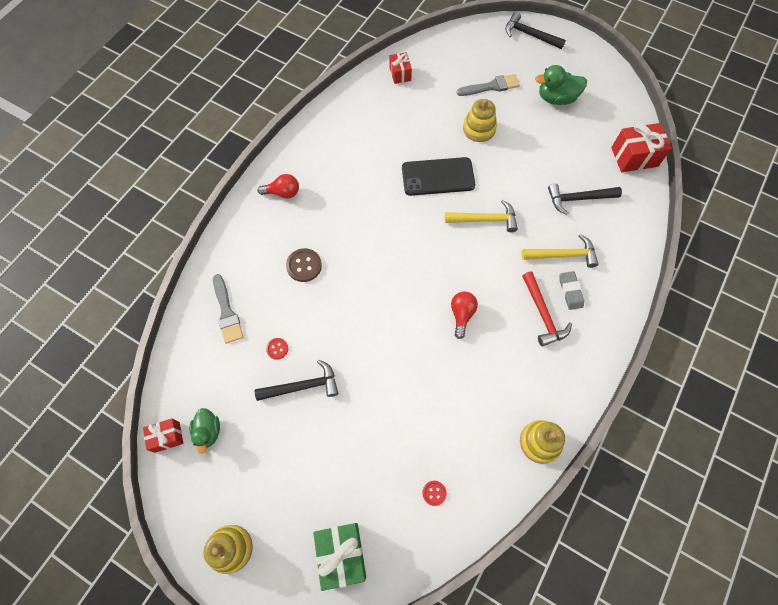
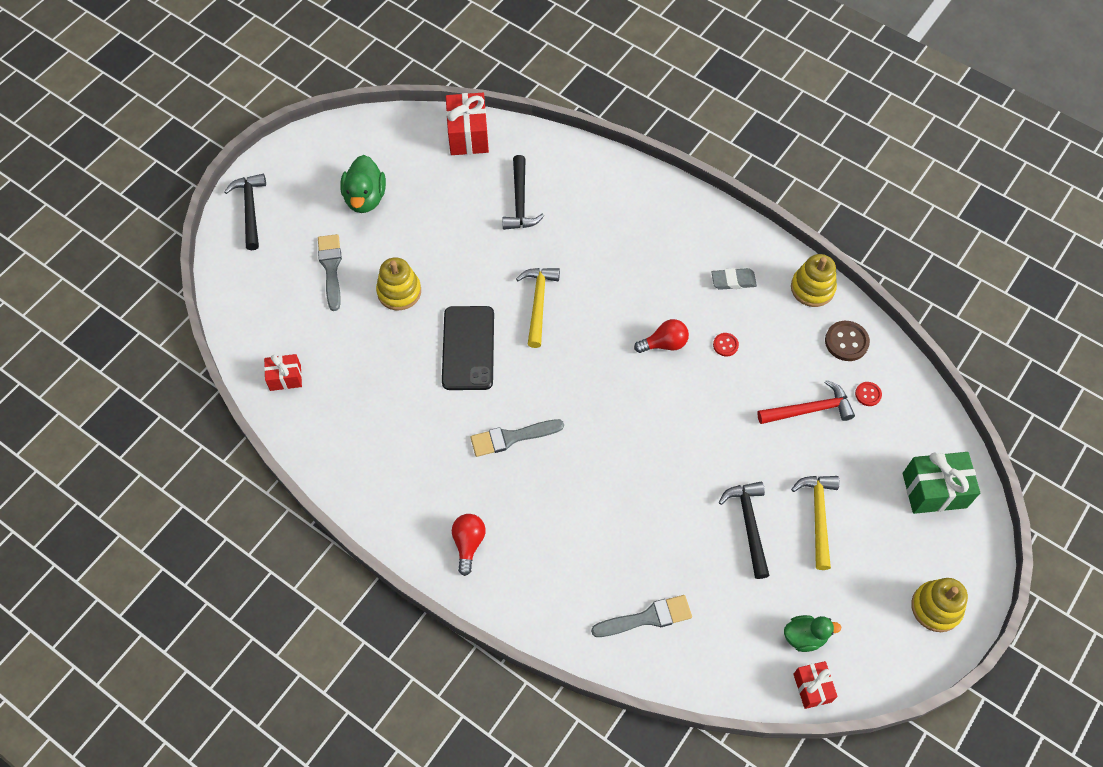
camera: 85 degrees left, 5 degrees down
red button [266,338,288,360] -> red button moved to [713,333,739,356]
brown button [286,248,322,282] -> brown button moved to [825,321,870,361]
red light bulb [451,291,478,339] -> red light bulb turned 150 degrees clockwise [634,319,689,353]
black hammer [505,12,566,49] -> black hammer turned 135 degrees clockwise [224,174,266,250]
yellow hammer [522,234,598,268] -> yellow hammer moved to [791,476,839,570]
red hammer [522,271,572,346] -> red hammer moved to [757,380,855,424]
grey eraser [559,271,584,310] -> grey eraser moved to [711,268,757,290]
none -> grey brush [470,419,564,457]

